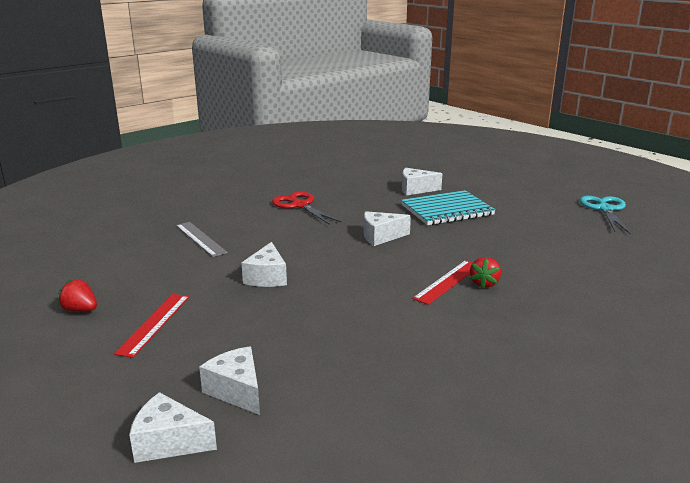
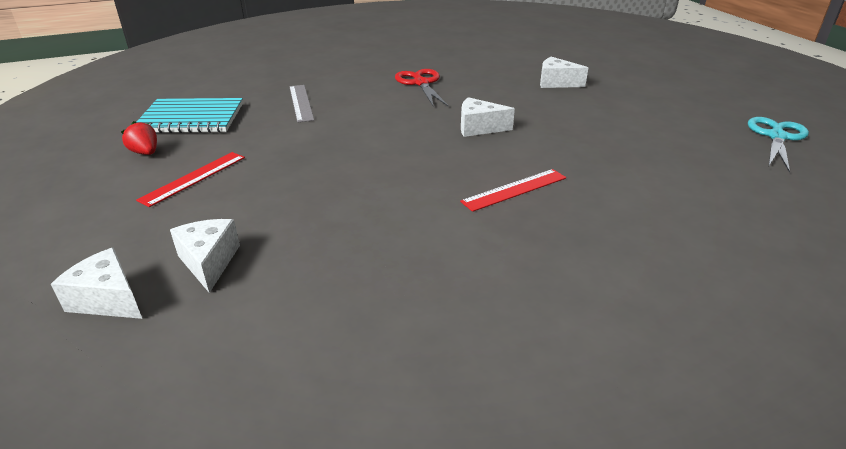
camera: 20 degrees right, 10 degrees up
white cheese [242,242,287,287] -> none
turquoise notebook [401,190,496,225] -> turquoise notebook moved to [136,98,243,133]
red strawberry [470,257,501,289] -> none

